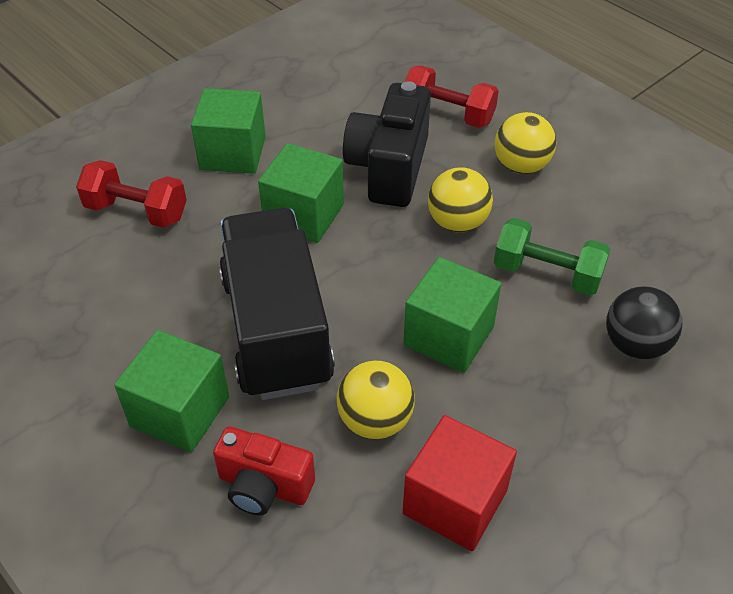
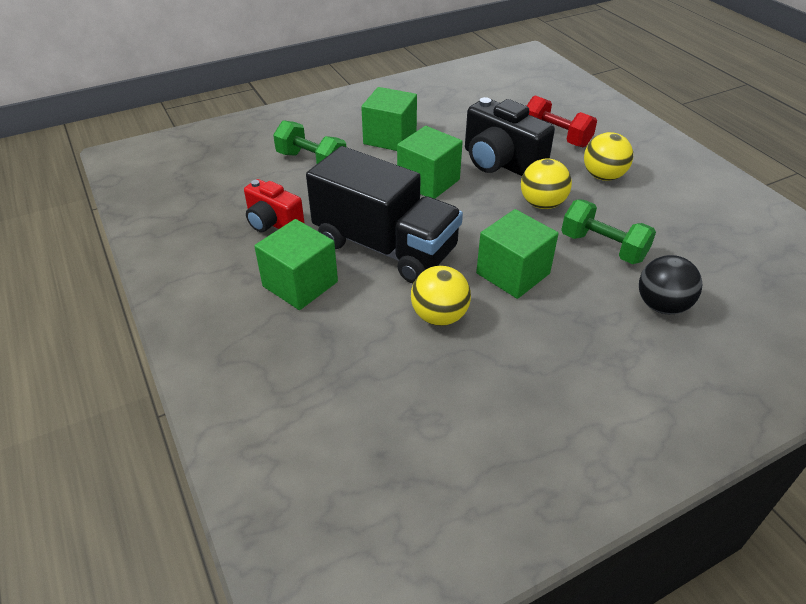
camera: 15 degrees right, 5 degrees down
red dumbbell [76,160,187,228] -> green dumbbell [273,120,346,164]
red camera [213,427,315,515] -> red camera moved to [244,179,304,232]
black truck [219,208,335,400] -> black truck turned 120 degrees clockwise [306,146,463,283]
black camera [343,81,431,207] -> black camera turned 75 degrees counterclockwise [465,97,555,176]
red cube [403,415,517,551] -> none

